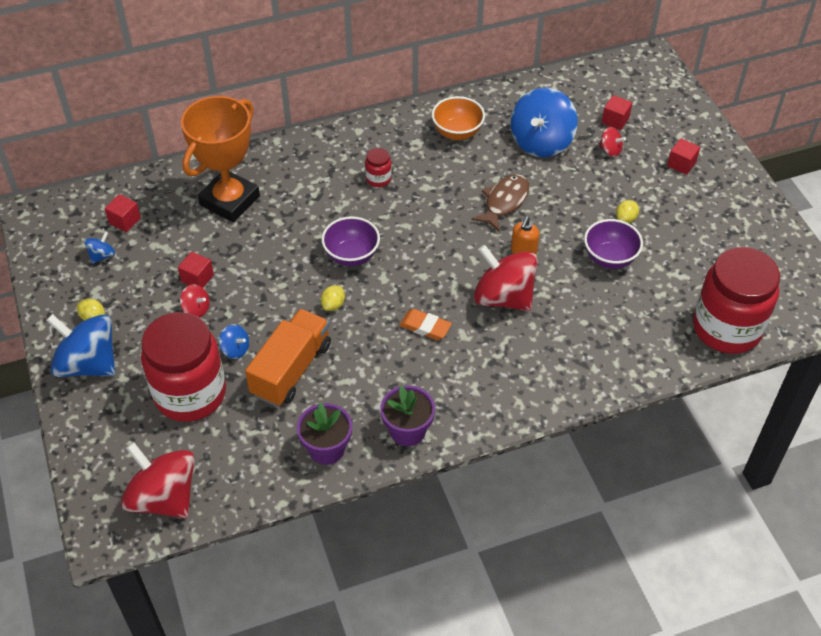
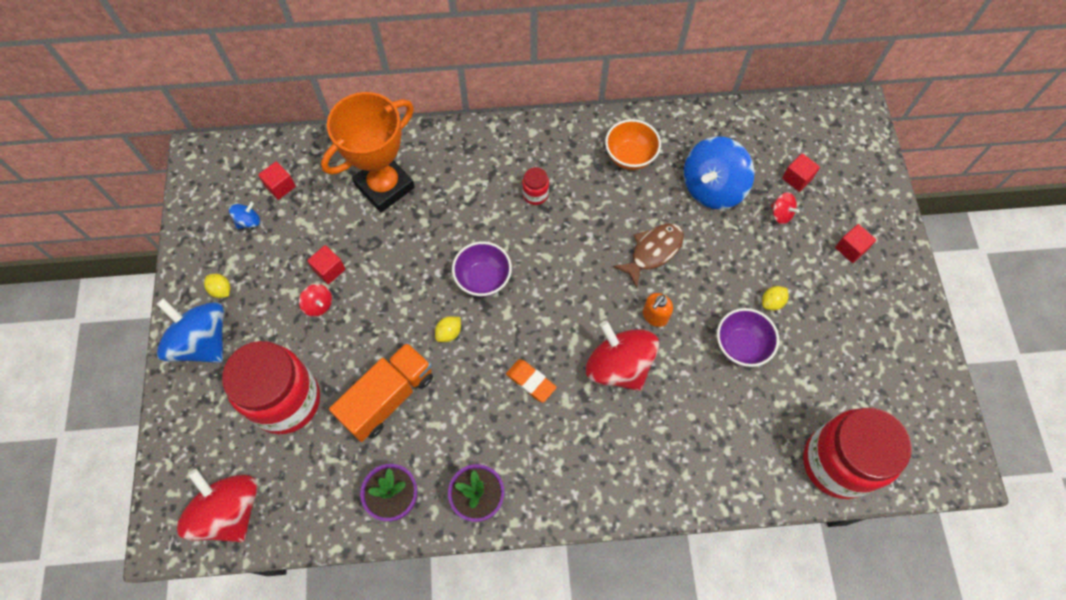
camera: 15 degrees right, 15 degrees up
blue spinning top [219,324,249,359] -> none

